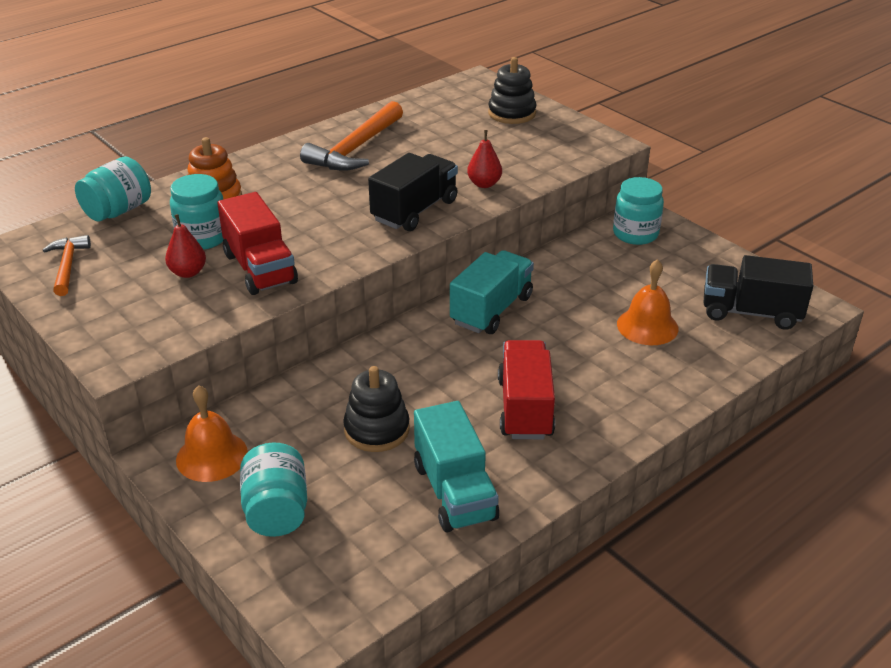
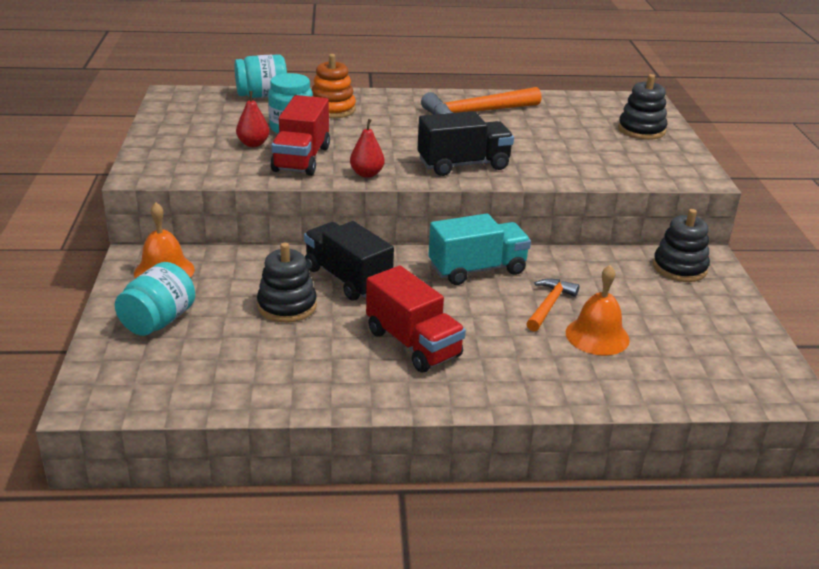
camera: 35 degrees right, 5 degrees down
orange hammer [43,235,91,296] -> orange hammer moved to [526,278,579,332]
turquoise truck [414,401,499,532] -> none
red pear [467,130,502,188] -> red pear moved to [350,119,385,178]
red truck [498,340,555,439] -> red truck turned 105 degrees clockwise [366,266,466,372]
turquoise jar [613,177,664,245] -> black stacking toy [653,209,710,282]
black truck [704,255,813,330] -> black truck moved to [304,221,394,301]

